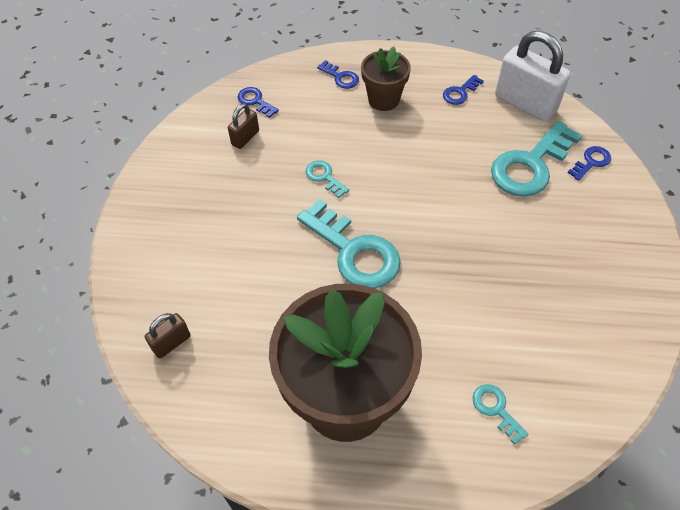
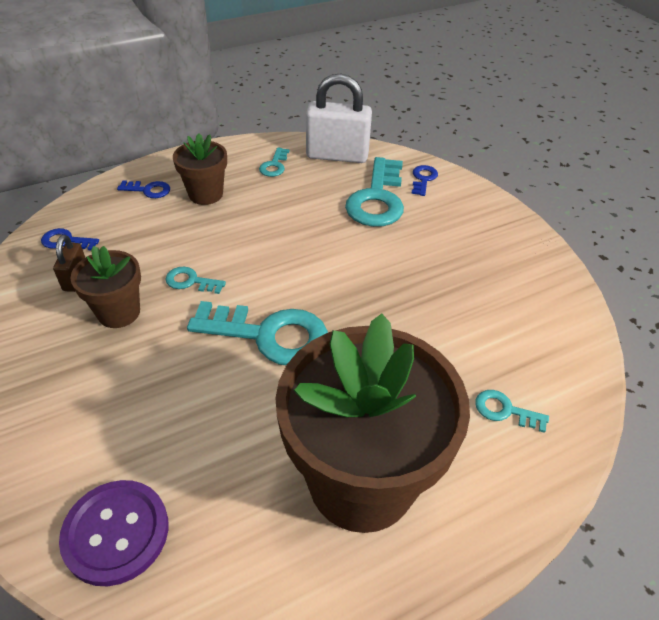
camera: 35 degrees left, 10 degrees down
brown padlock [145,313,191,358] -> purple button [59,480,169,586]
blue key [443,75,484,105] -> turquoise key [259,148,289,177]
none -> brown flower pot [70,246,141,328]

